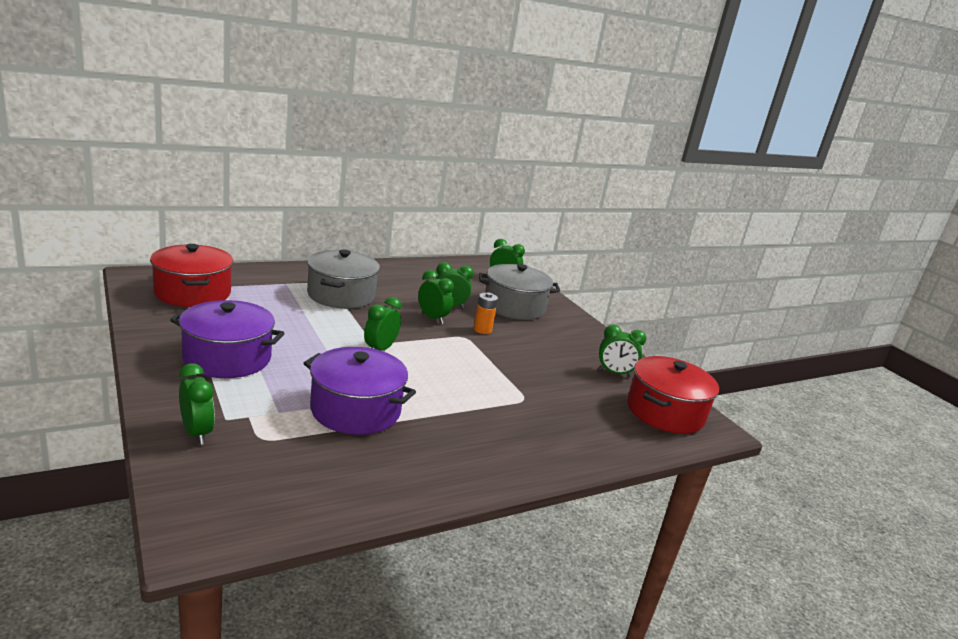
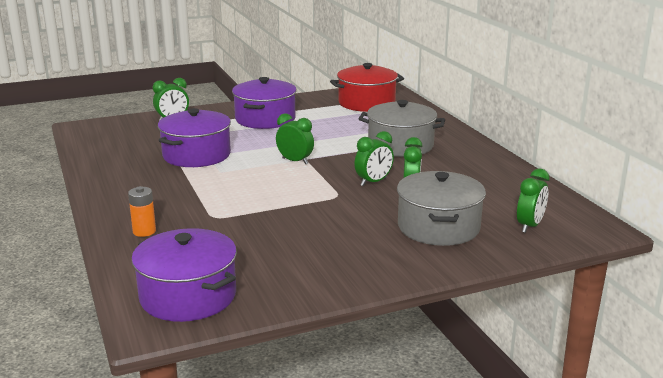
camera: 100 degrees right, 0 degrees up
orange battery [474,292,498,334] -> orange battery moved to [128,186,156,237]
green clock [599,325,646,377] -> none
red pot [627,356,719,434] -> purple pot [131,228,237,322]

